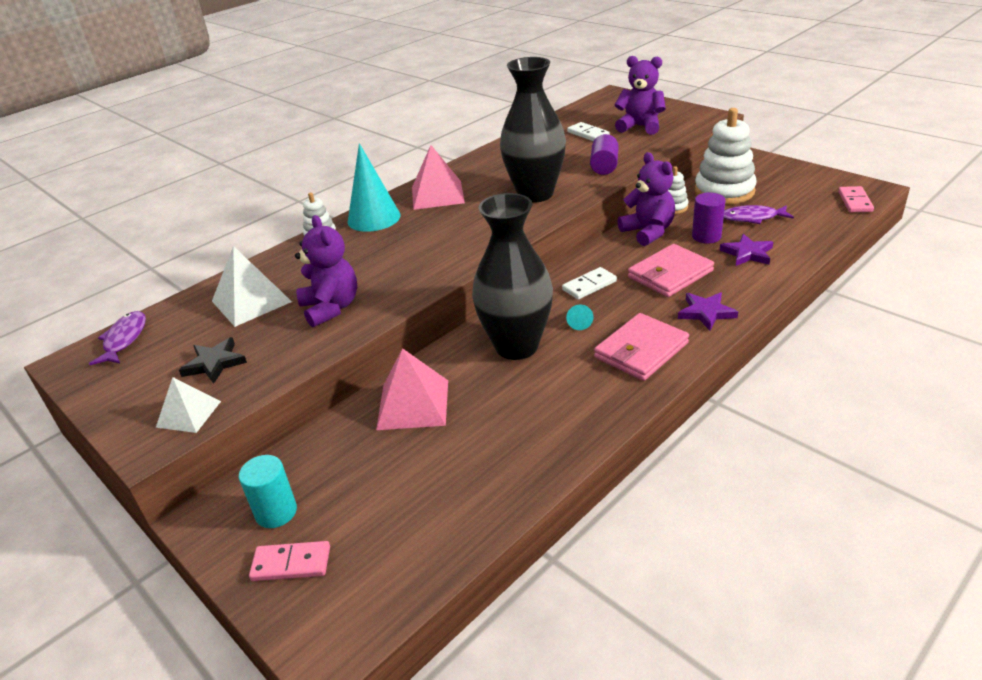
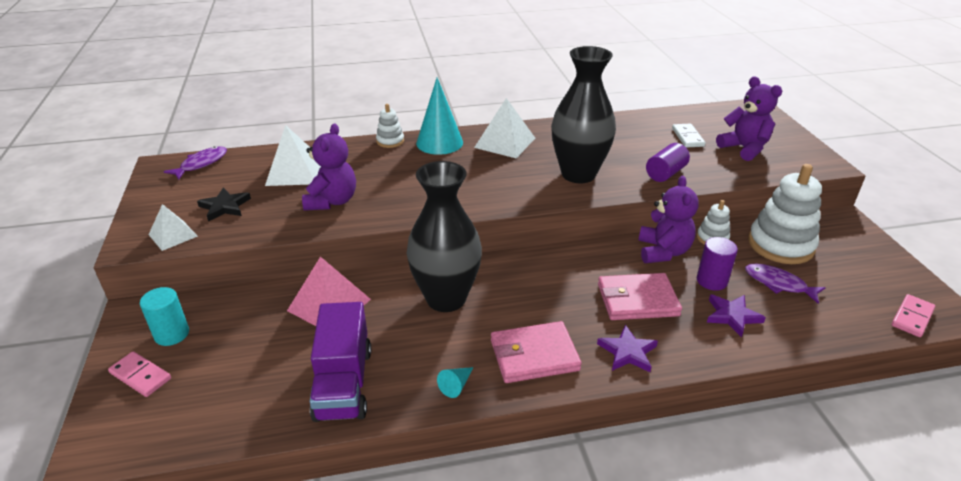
camera: 30 degrees right, 0 degrees up
pink pyramid [412,145,465,210] -> white pyramid [474,98,535,158]
white domino [562,267,617,300] -> none
turquoise cone [566,305,593,330] -> turquoise cone moved to [437,367,474,398]
none -> purple truck [309,302,371,422]

